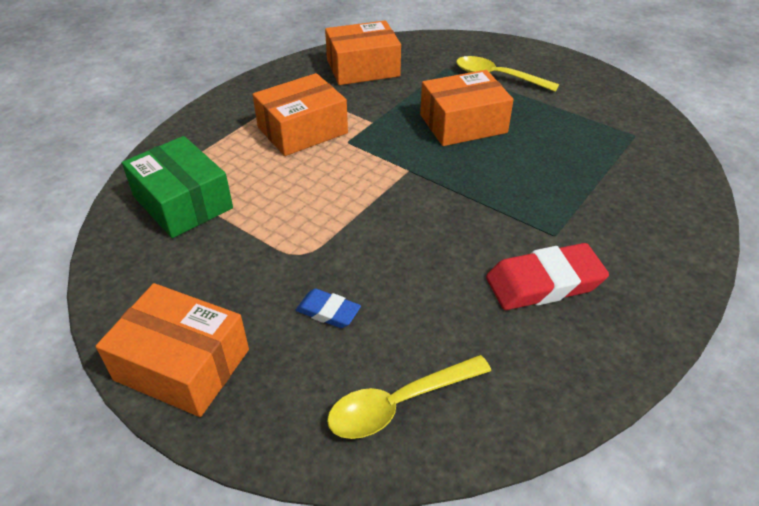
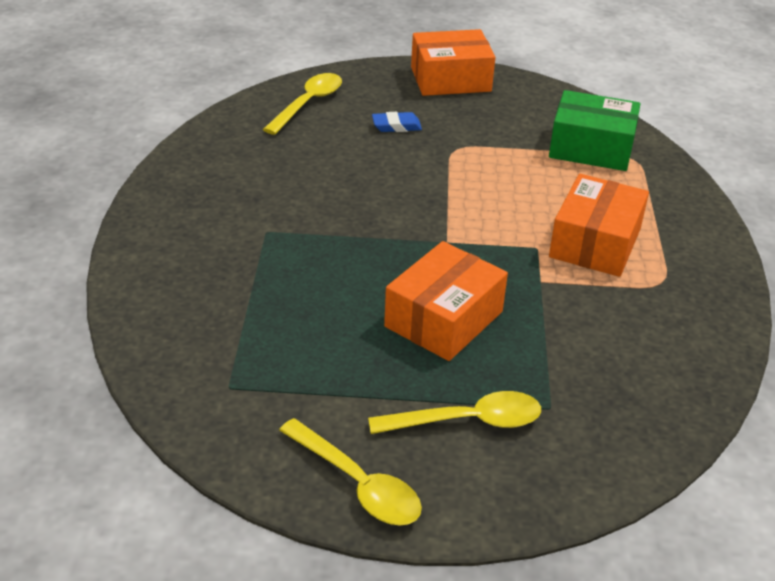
camera: 145 degrees right, 5 degrees down
orange box [325,21,401,85] -> none
red eraser [486,243,609,310] -> none
none -> yellow spoon [279,418,422,525]

